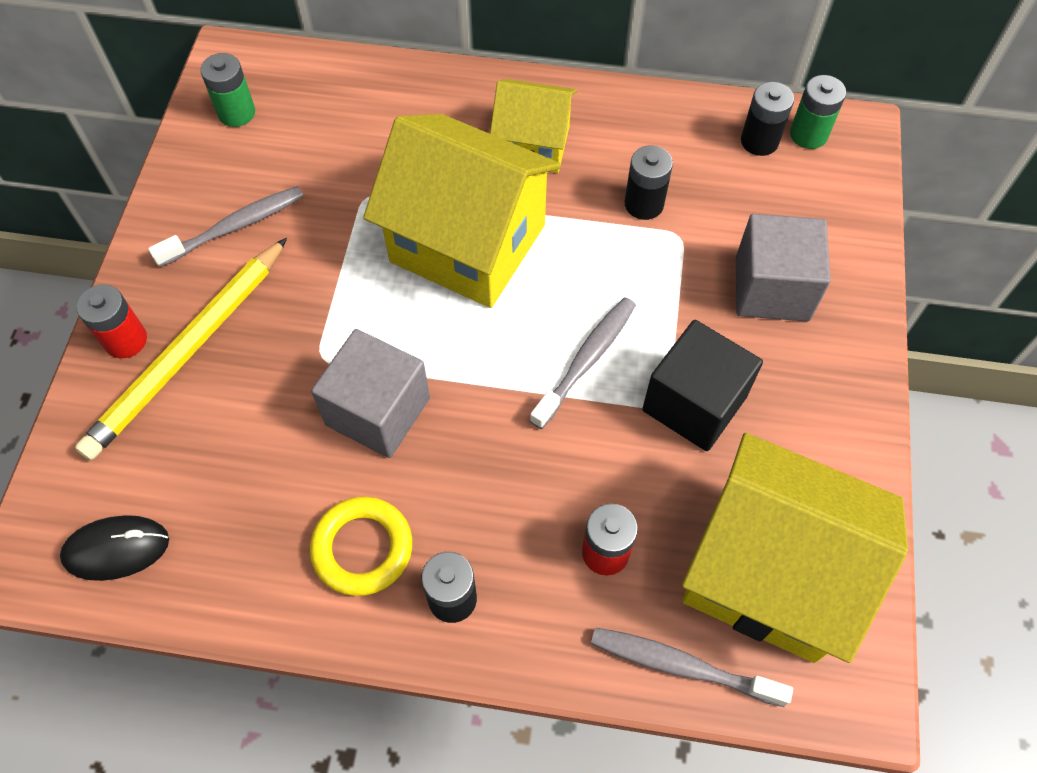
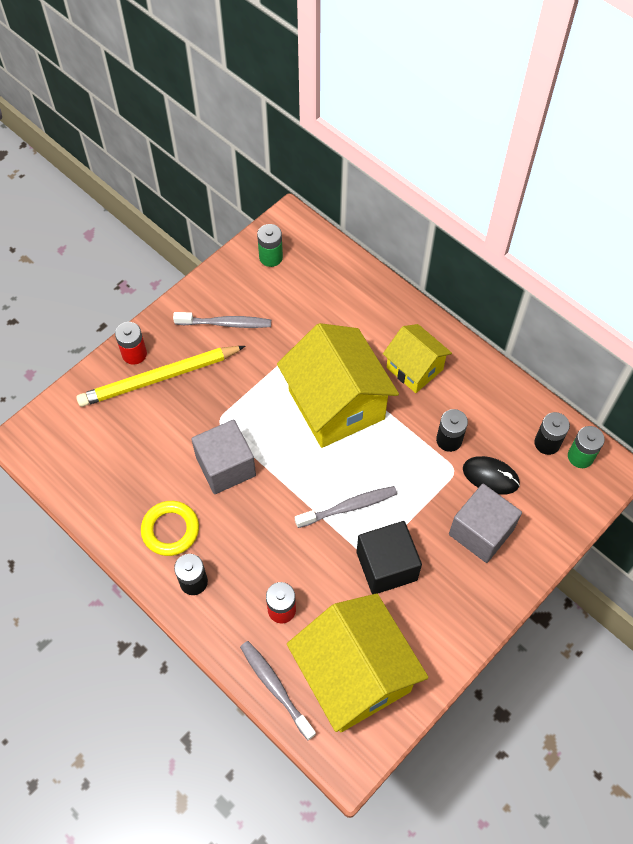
camera: 35 degrees right, 0 degrees up
black mouse [60,515,169,581] -> black mouse moved to [463,456,520,495]

